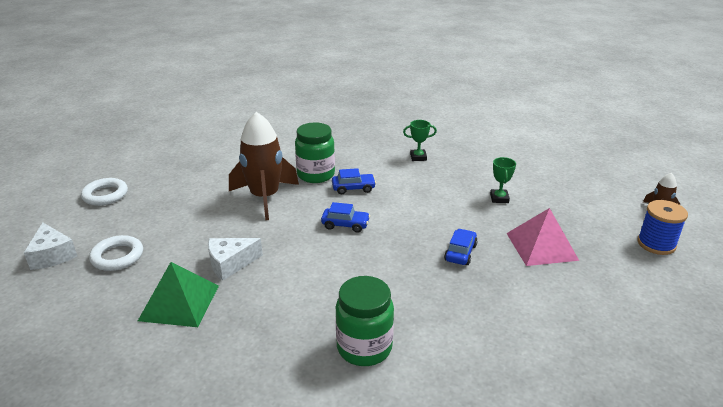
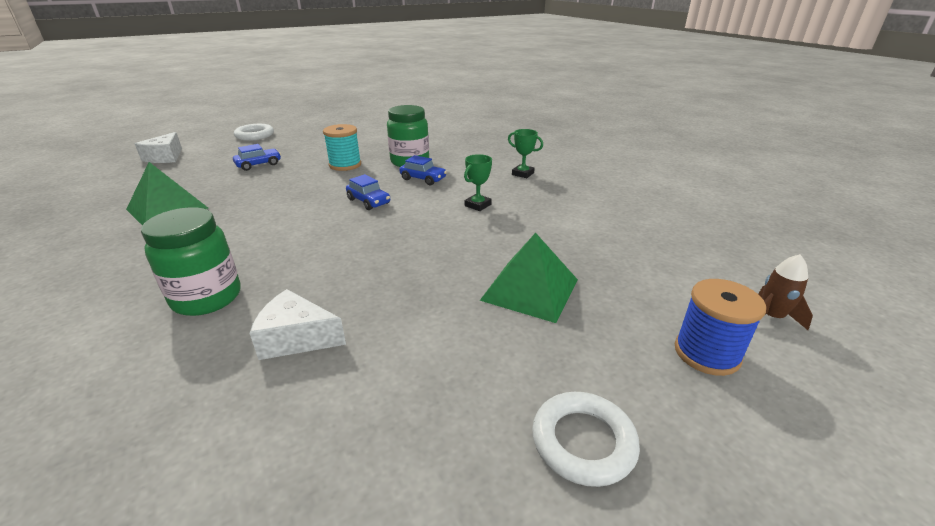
camera: 35 degrees right, 0 degrees up
white ring [89,235,143,271] -> white ring moved to [532,392,640,487]
white cheese [208,238,263,281] -> white cheese moved to [249,289,346,360]
brown rocket [229,112,299,220] -> turquoise spool [323,124,361,171]
blue car [444,229,478,265] -> blue car moved to [233,144,281,171]
green trophy [490,157,516,203] -> green trophy moved to [464,154,492,211]
pink pyramid [506,208,579,266] -> green pyramid [480,233,578,323]

